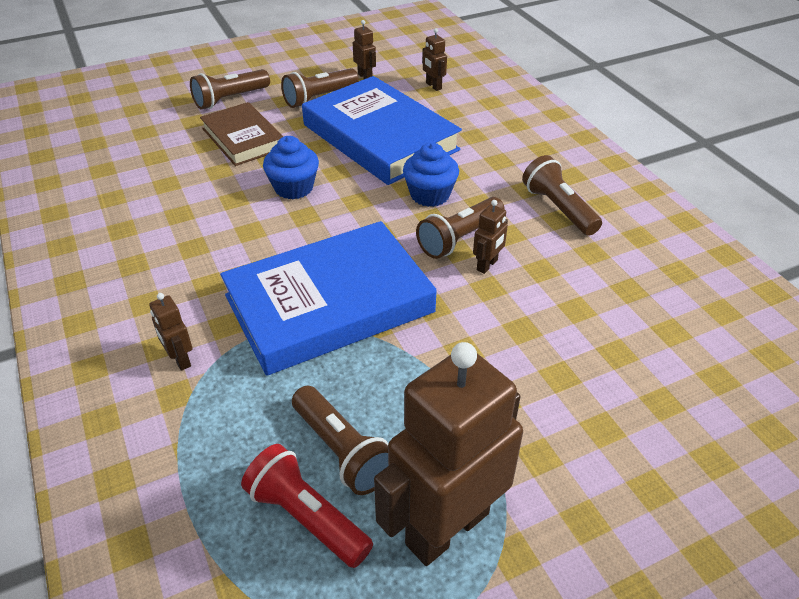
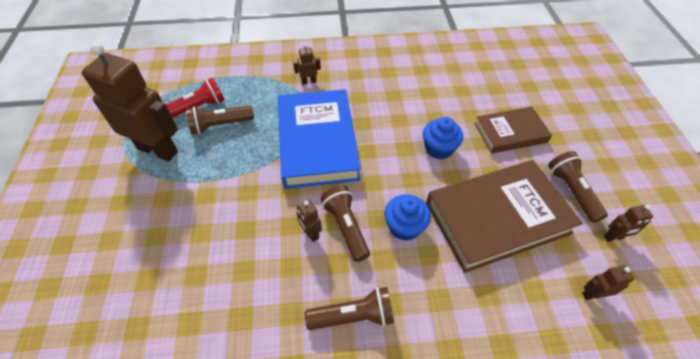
camera: 110 degrees right, 10 degrees up
brown flashlight [190,69,270,110] -> none
blue book [302,76,462,185] -> brown book [426,160,583,273]
brown robot [374,342,523,566] -> brown robot turned 45 degrees counterclockwise [82,43,178,161]

